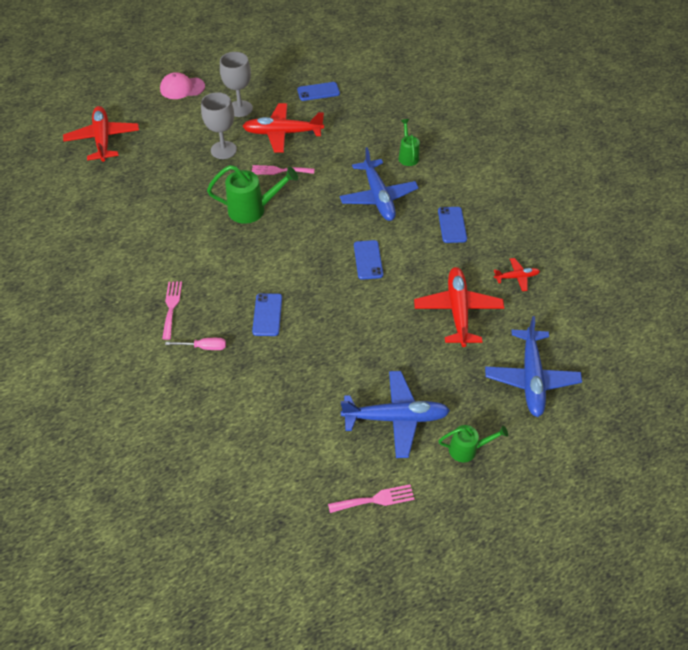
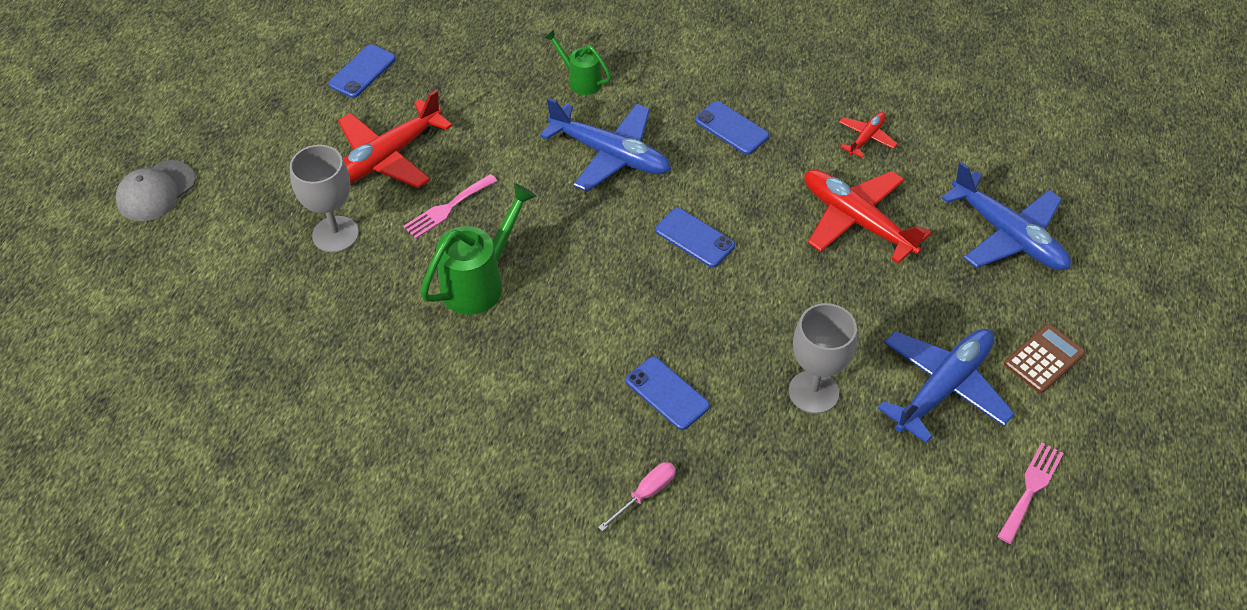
camera: 45 degrees left, 0 degrees up
red plane [63,106,139,162] -> none
pink cap [160,72,205,99] -> grey cap [116,160,196,221]
pink fork [162,282,182,340] -> none
grey goblet [220,52,253,117] -> grey goblet moved to [789,303,857,414]
green watering can [438,425,508,462] -> brown calculator [1004,324,1085,393]

